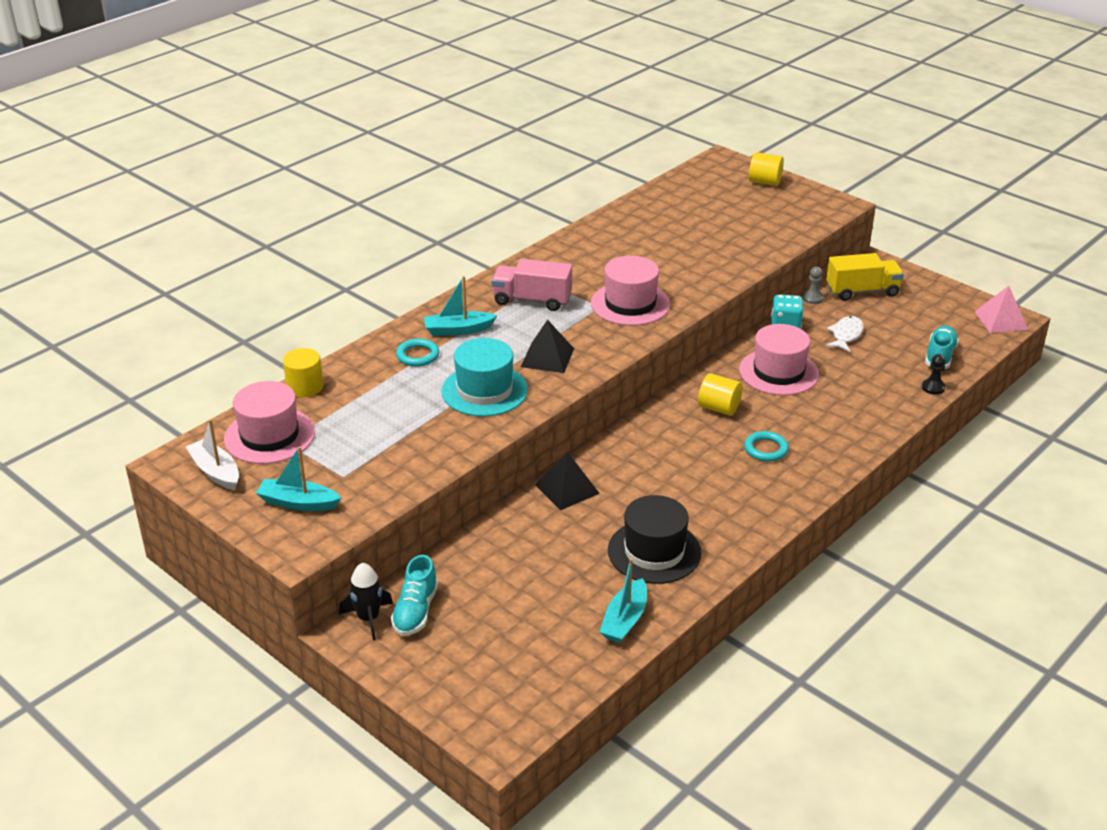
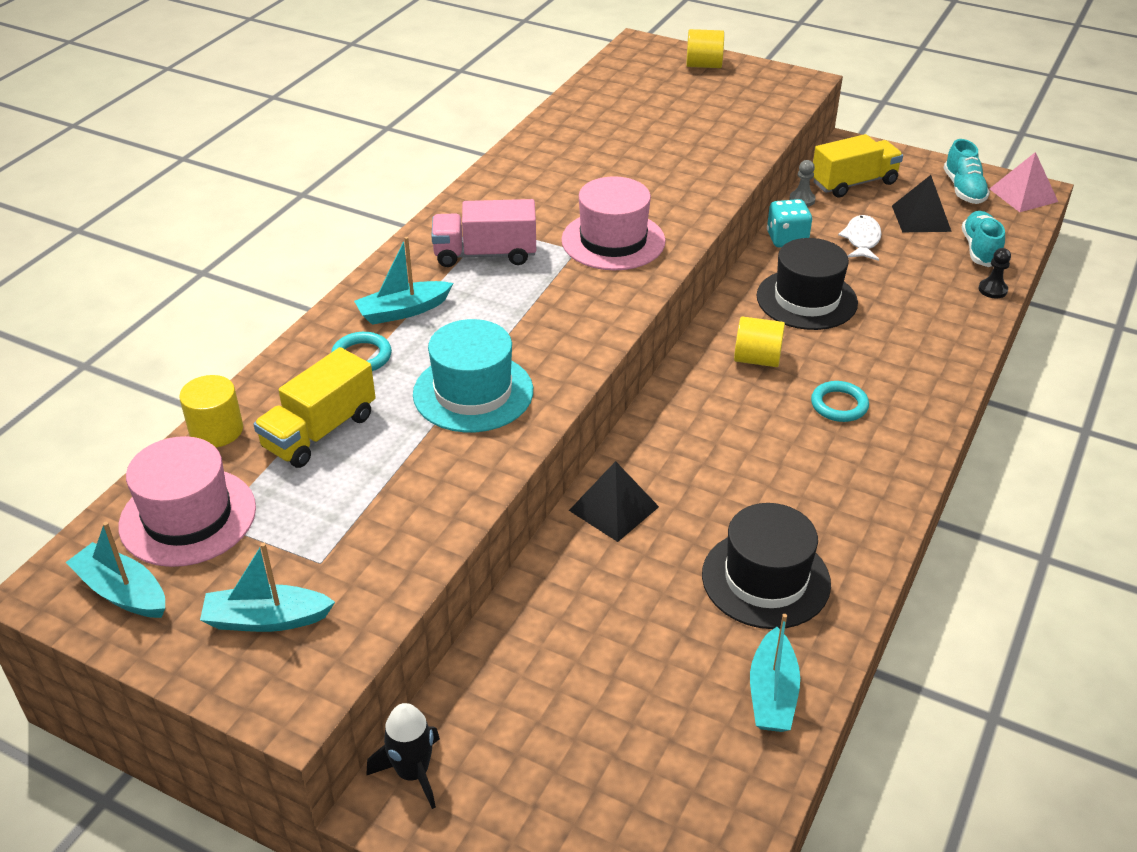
camera: 15 degrees left, 5 degrees up
white boat [186,419,239,490] -> turquoise boat [66,522,165,618]
turquoise shoe [391,555,438,636] -> turquoise shoe moved to [944,139,990,204]
black pyramid [521,320,574,373] -> black pyramid moved to [892,175,952,232]
pink hat [739,324,819,395] -> black hat [757,238,858,330]
none -> yellow truck [253,347,376,468]

